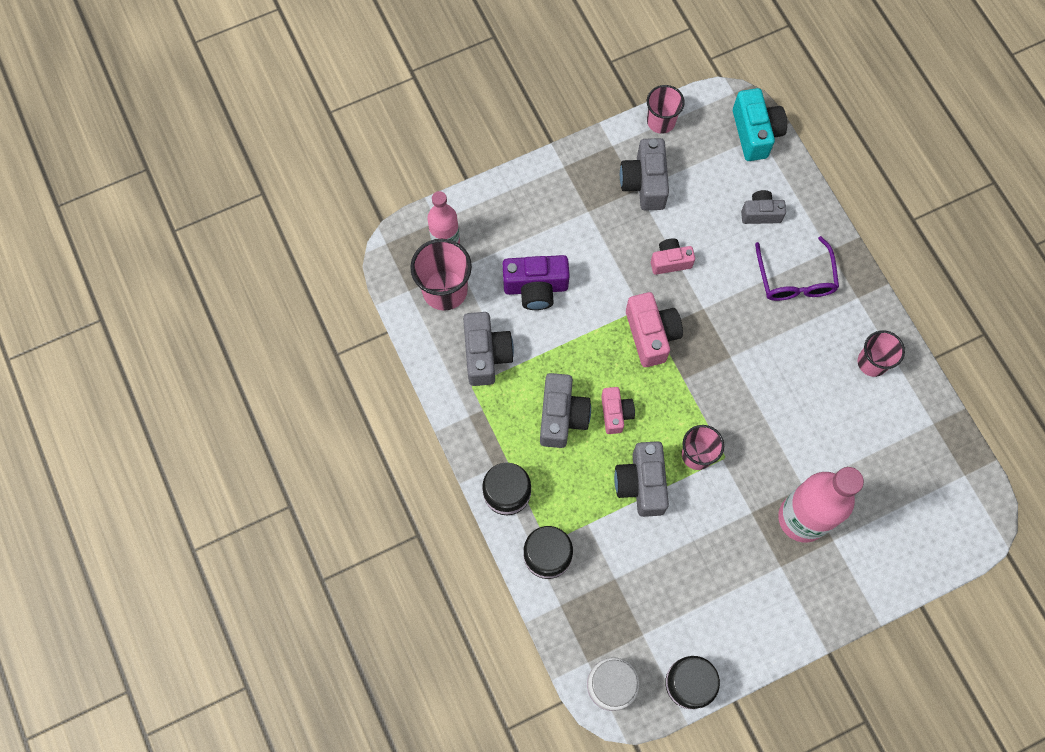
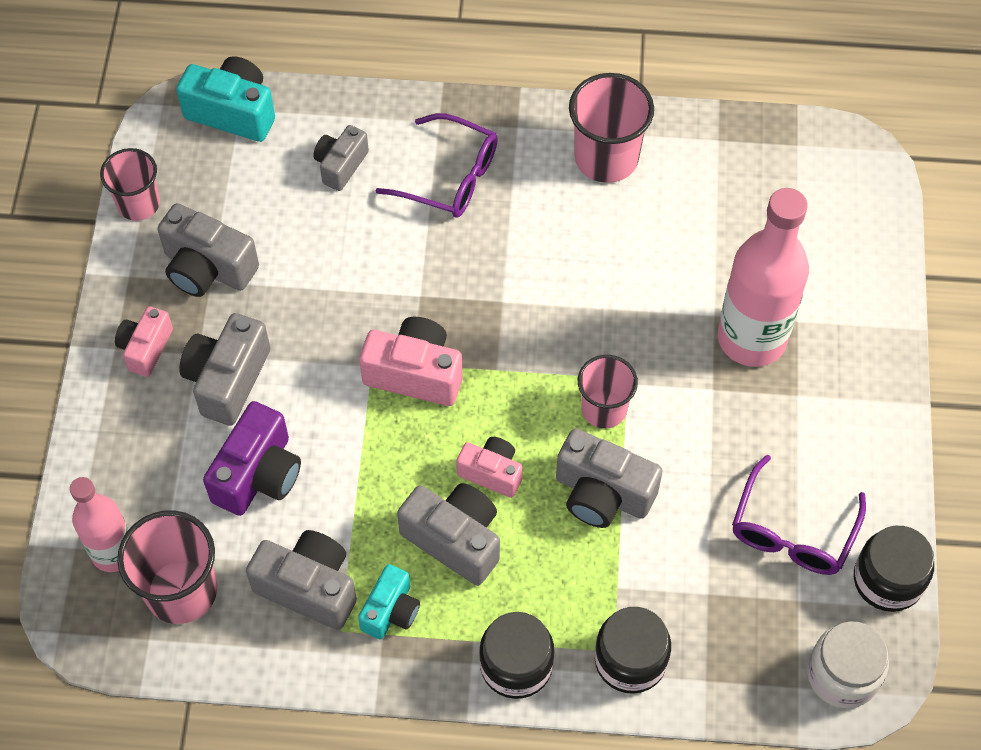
camera: 60 degrees left, 10 degrees down
pink camera [651,238,695,275] -> pink camera moved to [115,306,173,377]
pink cup [858,330,905,377] -> pink cup [569,73,654,183], size x1.51
none -> grey camera [179,313,270,426]
none -> turquoise camera [358,564,420,639]
none -> purple glasses [732,455,866,575]

